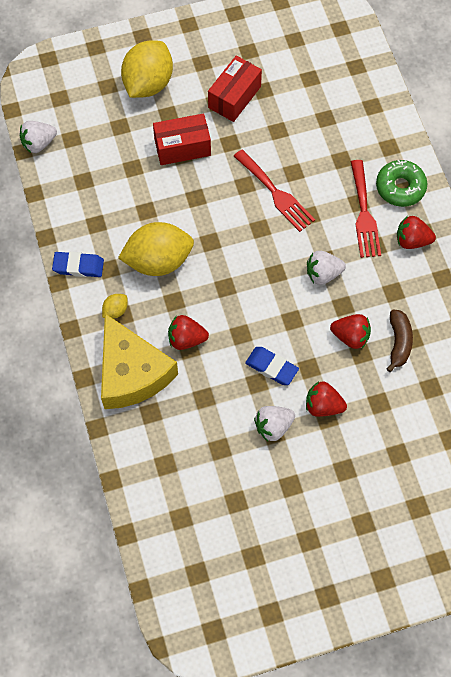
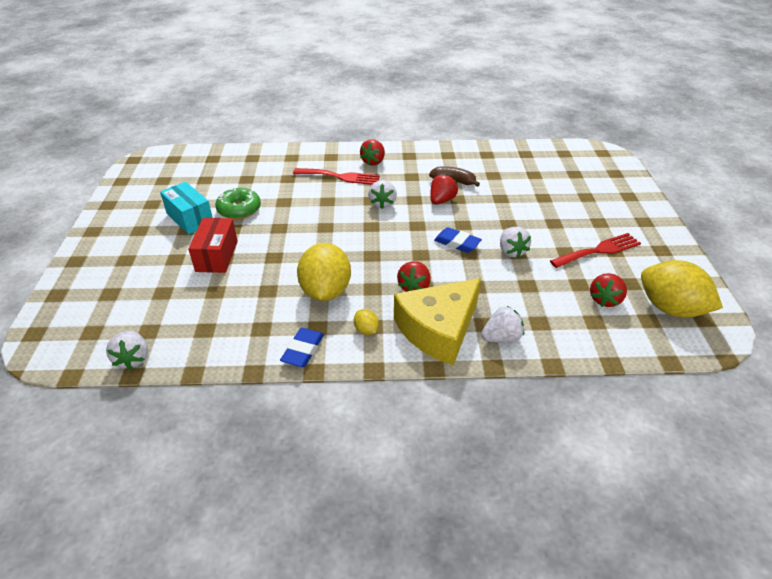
camera: 75 degrees left, 25 degrees down
yellow cheese [101,314,178,409] -> yellow cheese turned 150 degrees clockwise [394,278,481,366]
yellow lemon [121,40,173,98] -> yellow lemon moved to [641,260,723,318]
red box [208,56,262,122] -> turquoise box [160,182,213,234]
red fork [234,149,315,232] -> red fork moved to [550,233,641,268]
blue eraser [245,347,299,385] -> blue eraser turned 75 degrees clockwise [434,227,482,253]
red strawberry [306,382,347,417] -> red strawberry moved to [590,273,627,307]
green donut [376,160,427,207] -> green donut moved to [215,188,261,219]
none -> white strawberry [481,306,524,343]

